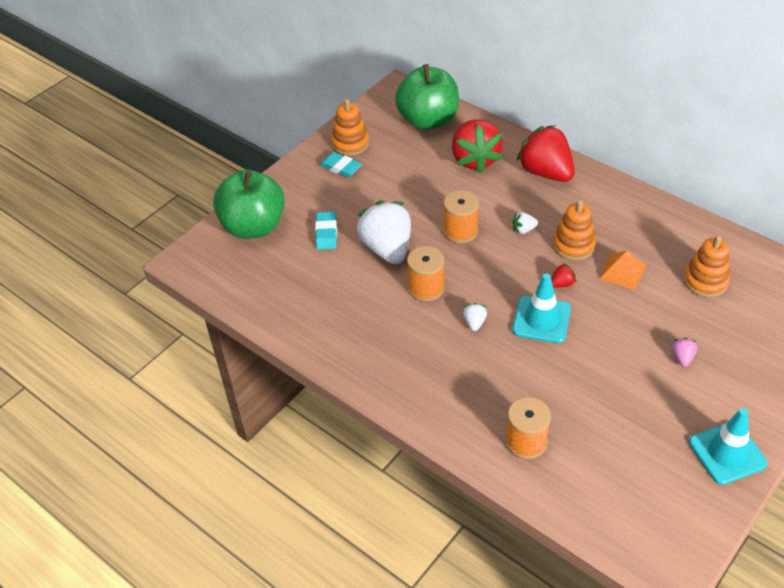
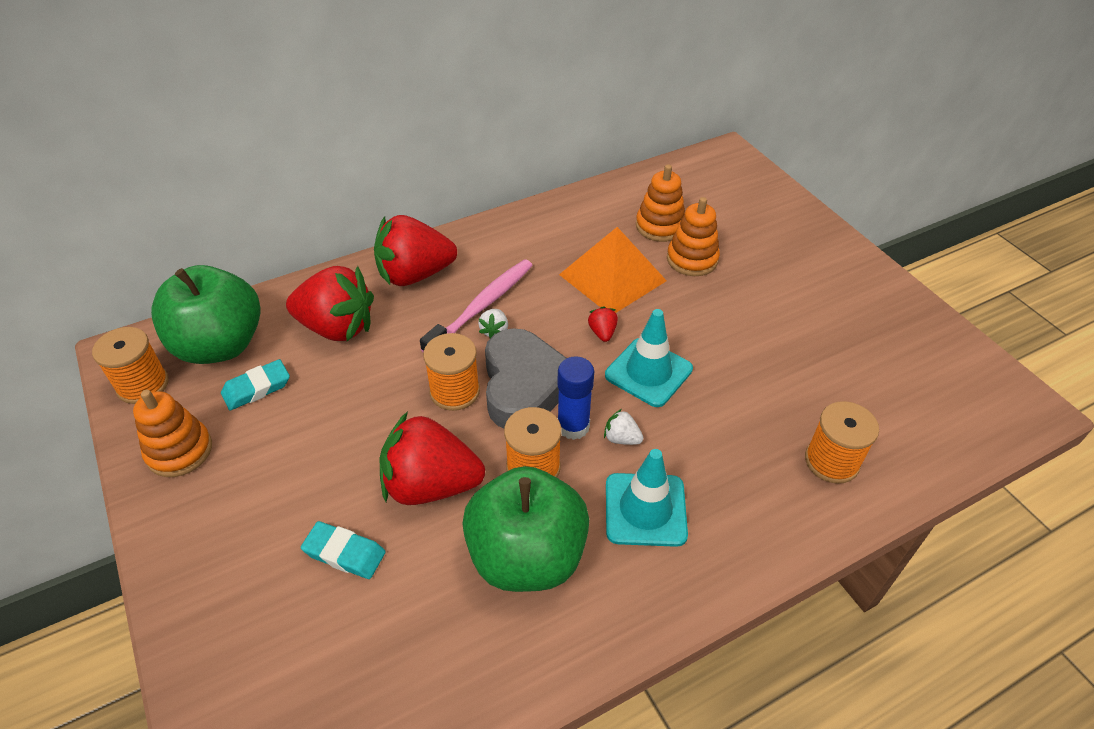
camera: 70 degrees left, 0 degrees up
green apple [213,170,285,239] -> green apple moved to [462,466,589,592]
turquoise eraser [320,152,362,177] -> turquoise eraser moved to [221,359,290,410]
white strawberry [357,200,411,264] -> red strawberry [380,411,485,505]
orange stacking toy [553,200,596,260] -> orange stacking toy moved to [667,197,720,276]
orange pyramid [599,250,646,290] -> orange pyramid [559,227,667,313], size x1.70
pink strawberry [672,338,697,367] -> none
turquoise traffic cone [689,408,768,485] -> turquoise traffic cone moved to [606,449,688,547]
none -> orange spool [92,327,169,404]
none -> pink toothbrush [420,259,533,352]
none -> grey heart [485,328,567,428]
none -> blue glue stick [557,356,594,440]

